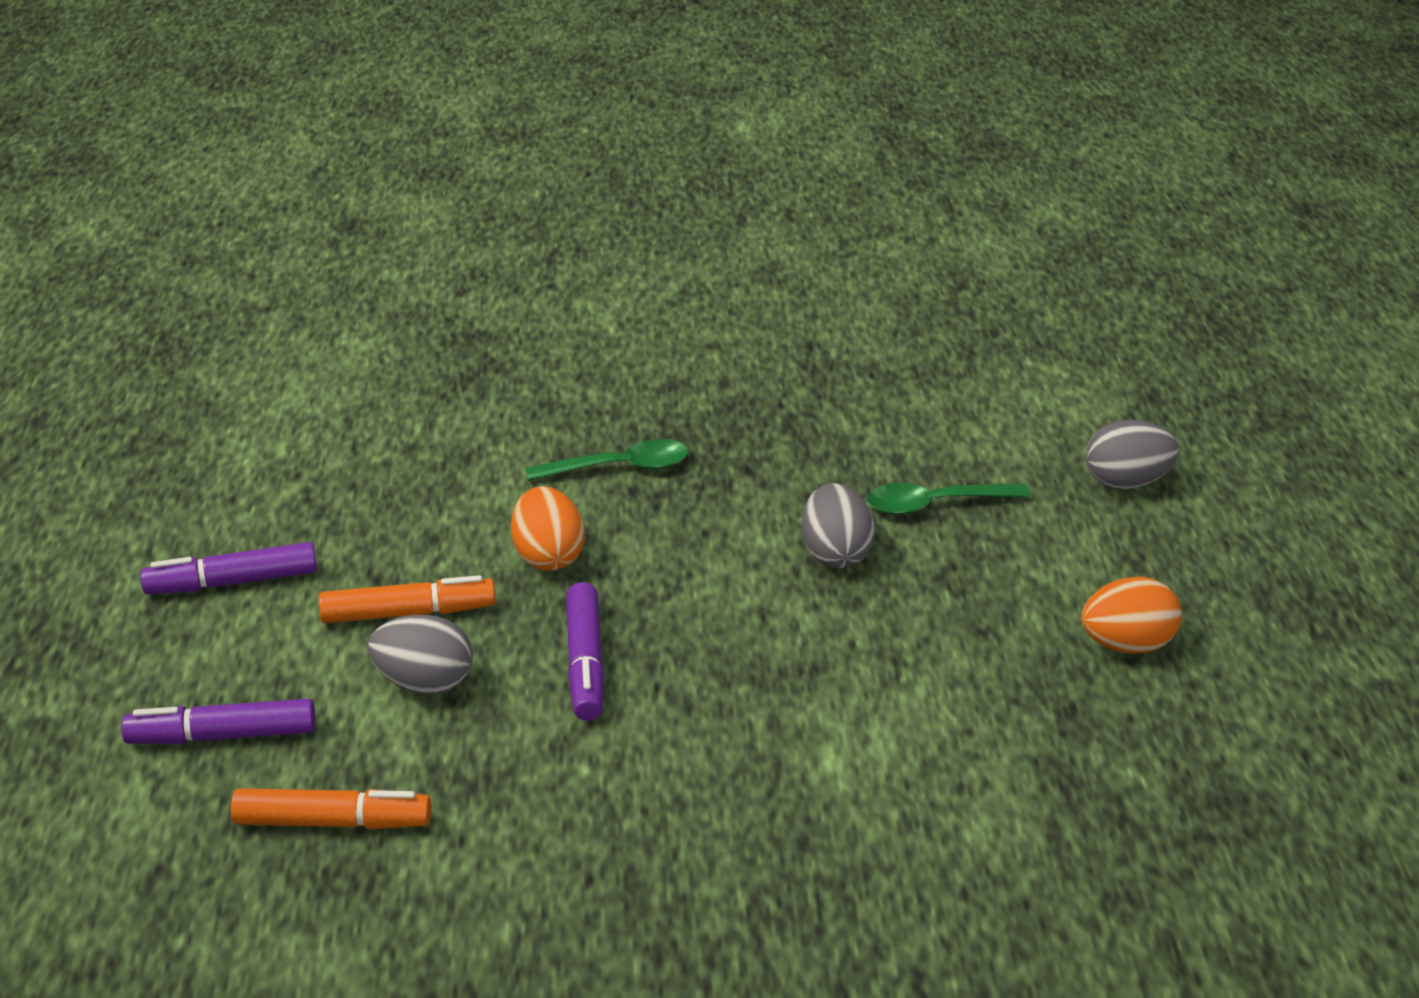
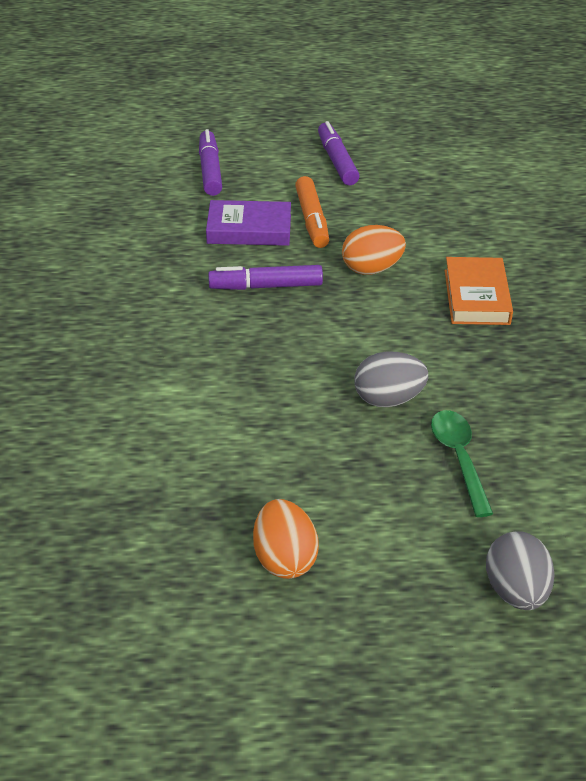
camera: 90 degrees right, 5 degrees up
orange marker [231,788,431,829] -> none
grey egg [368,615,473,694] -> purple book [206,200,291,246]
green spoon [525,439,689,481] -> orange book [445,257,513,325]

